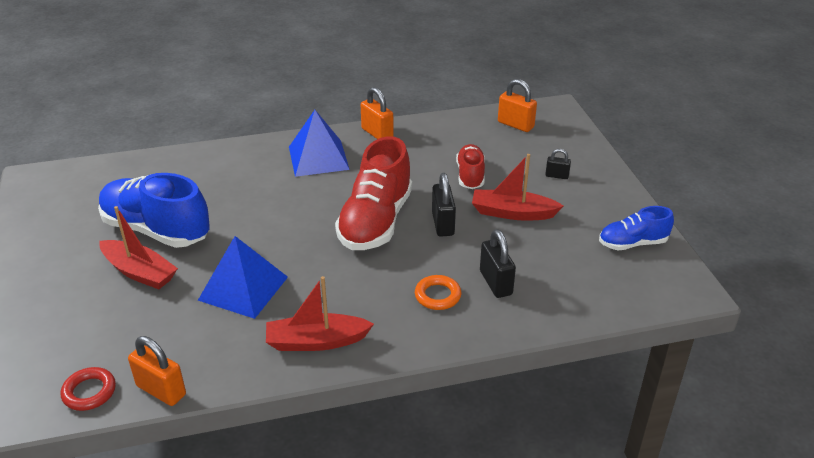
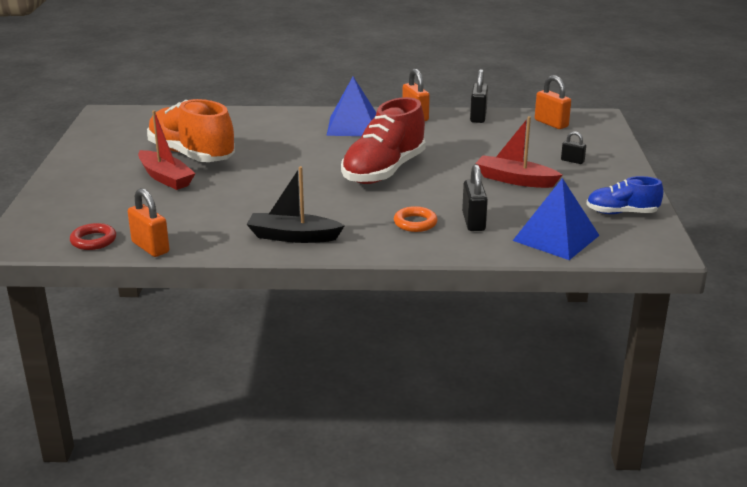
camera: 15 degrees right, 10 degrees down
blue shoe [98,173,210,248] -> orange shoe [147,99,235,162]
blue pyramid [198,236,288,319] -> blue pyramid moved to [513,178,600,260]
red boat [266,276,374,351] -> black boat [246,166,345,243]
black padlock [432,173,456,236] -> black padlock moved to [470,69,488,123]
red shoe [456,144,485,189] -> none

